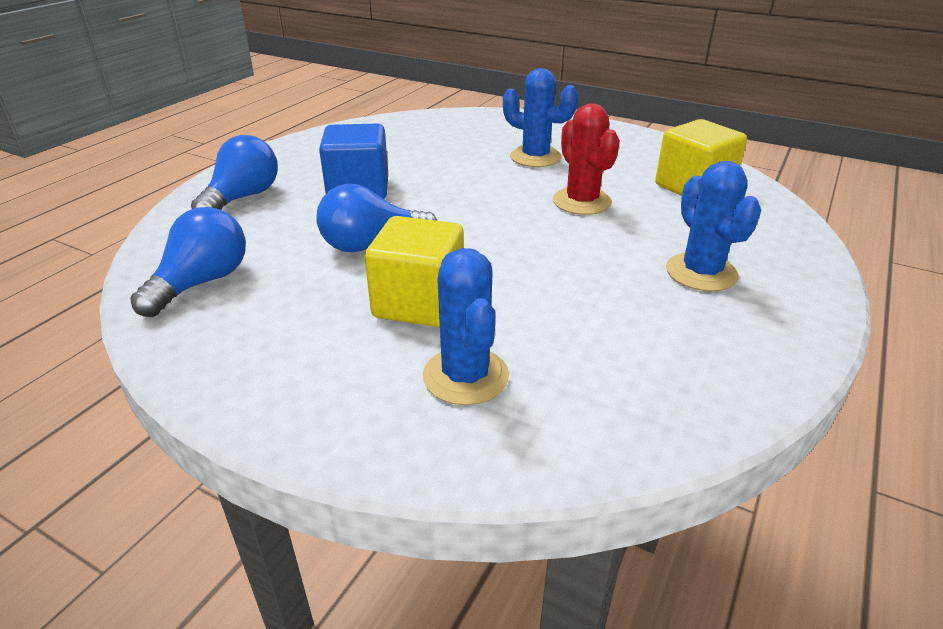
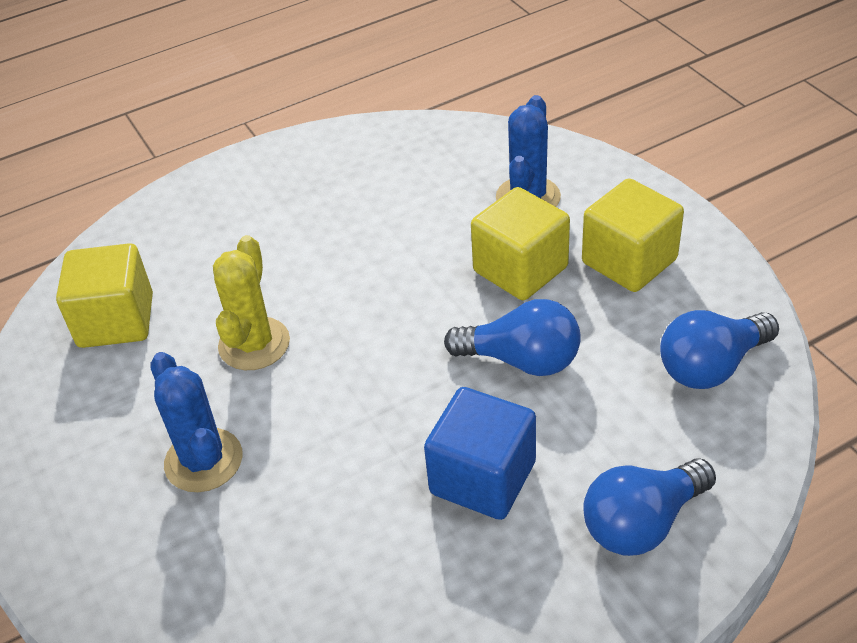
camera: 145 degrees left, 10 degrees up
red cactus [553,103,620,215] -> yellow cactus [213,235,290,370]
blue cactus [666,161,761,292] -> none
none -> yellow cube [582,178,684,292]

